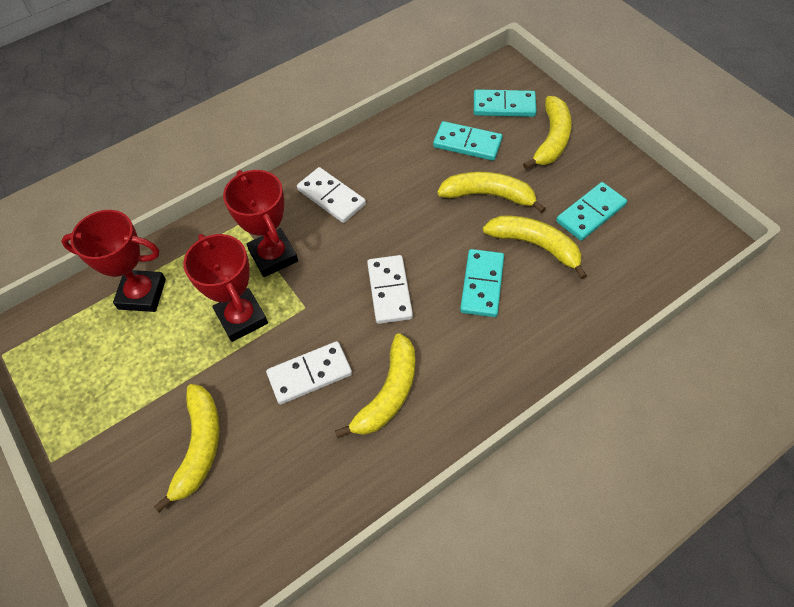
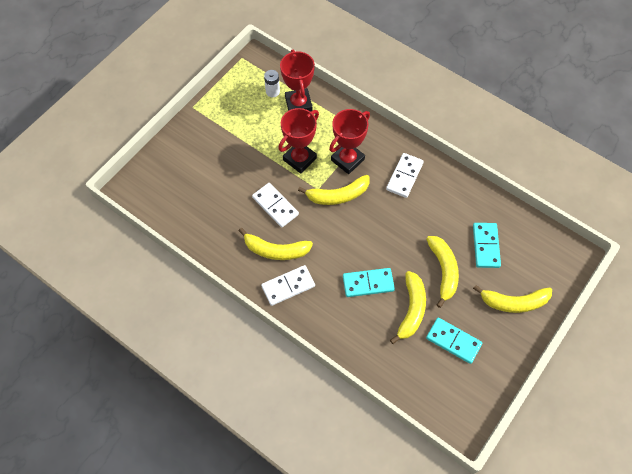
camera: 70 degrees right, 5 degrees up
yellow banana [154,384,220,513] -> yellow banana moved to [298,175,370,205]
white domino [367,255,413,324] -> white domino moved to [261,265,315,306]
turquoise domino [474,89,537,117] -> none
none -> white battery [264,70,280,97]

